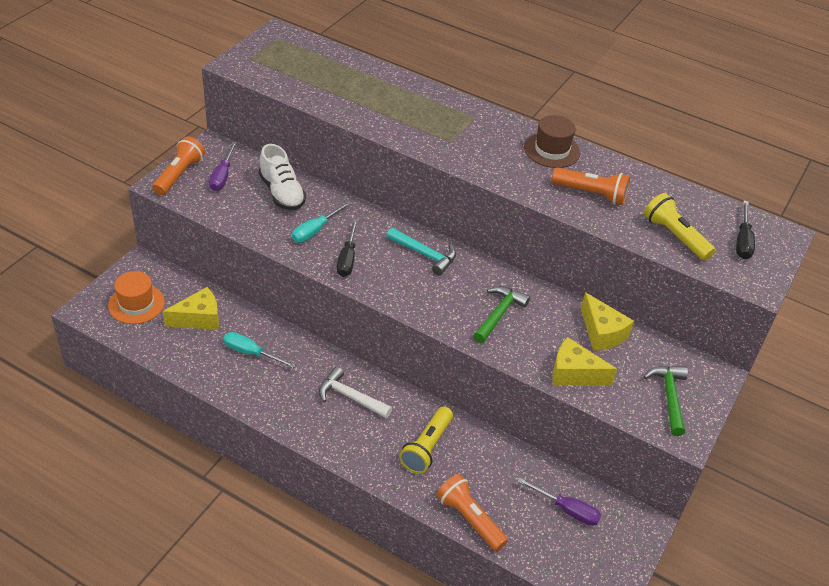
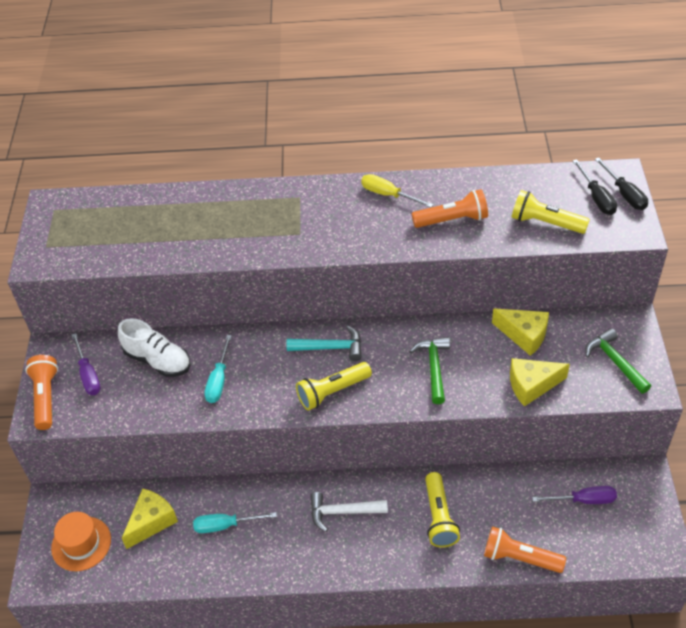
camera: 25 degrees left, 5 degrees up
black screwdriver [337,219,358,277] -> black screwdriver moved to [595,157,648,210]
brown hat [524,115,580,168] -> yellow screwdriver [361,174,434,208]
none -> yellow flashlight [296,362,372,411]

